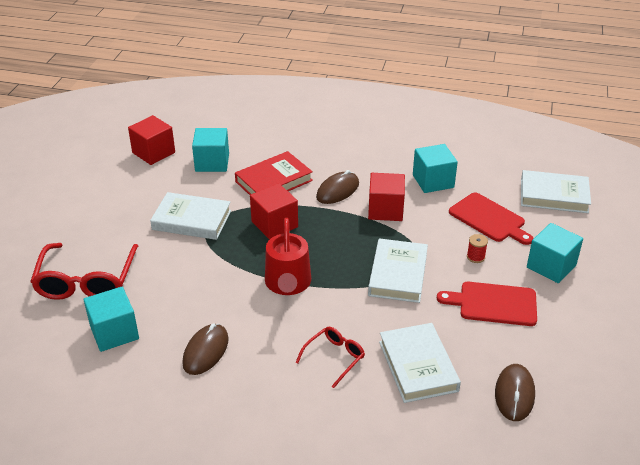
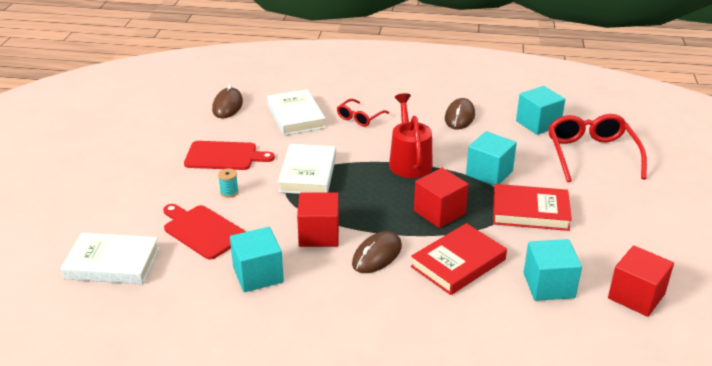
camera: 175 degrees right, 5 degrees down
white book [150,192,231,240] -> red book [493,184,572,231]
red spool [467,234,488,263] -> turquoise spool [218,169,239,198]
turquoise cube [527,223,583,283] -> turquoise cube moved to [466,131,517,186]

